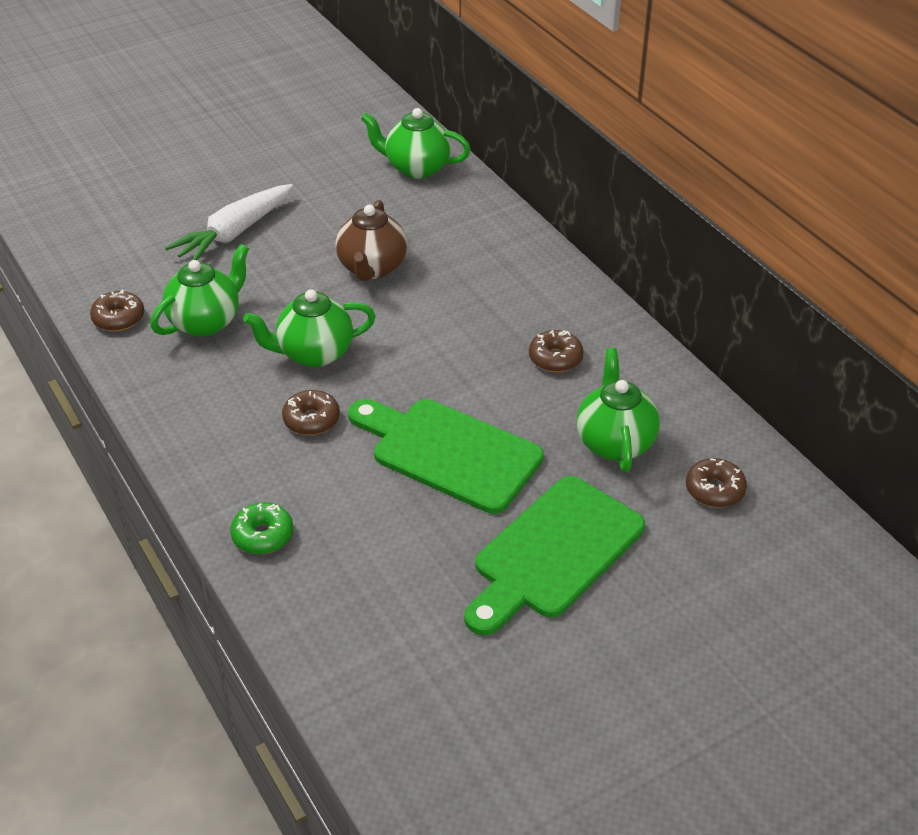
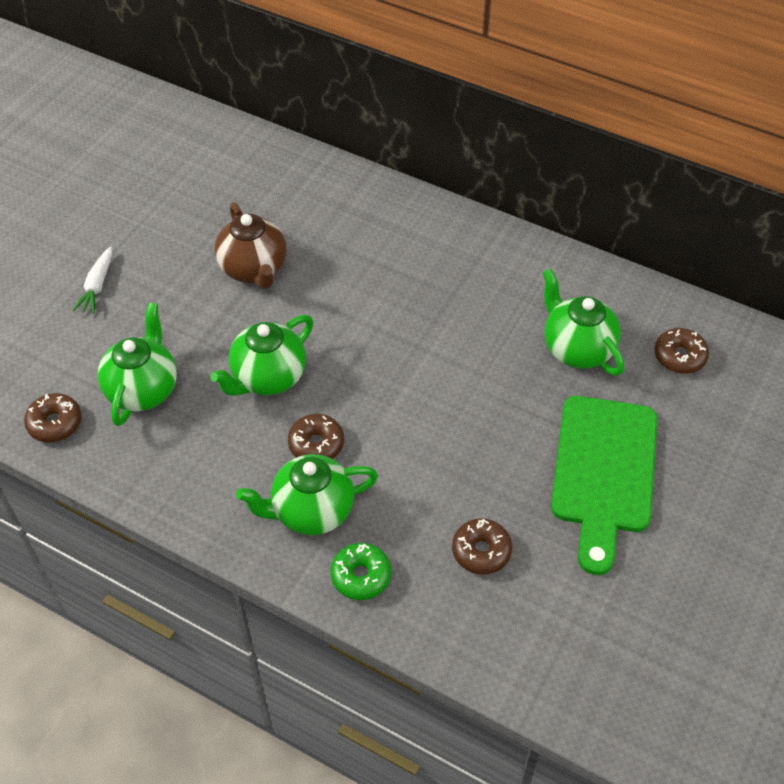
camera: 30 degrees left, 10 degrees up
white carrot [165,184,293,260] -> white carrot [72,246,112,314], size x0.54
green cutting board [348,399,544,514] -> none
green teapot [361,108,471,179] -> green teapot moved to [236,454,378,535]
brown donut [529,330,584,372] -> brown donut moved to [452,518,512,575]

